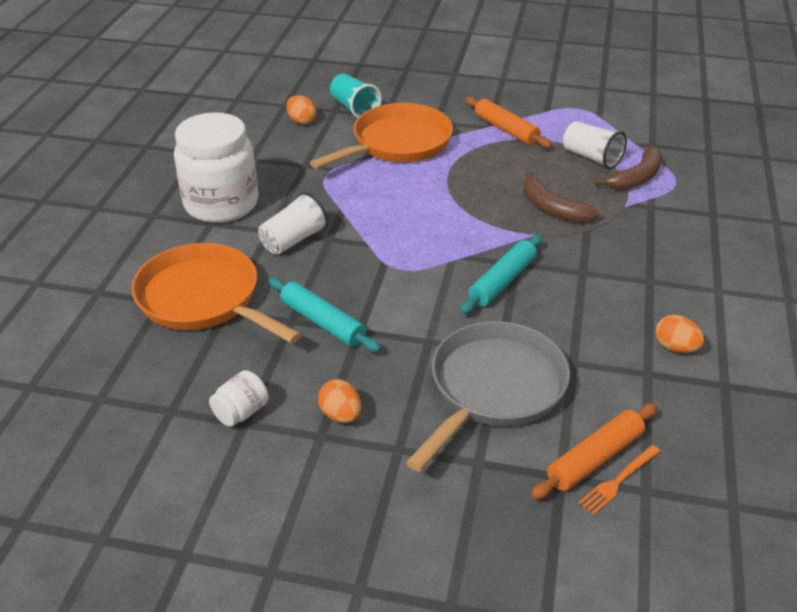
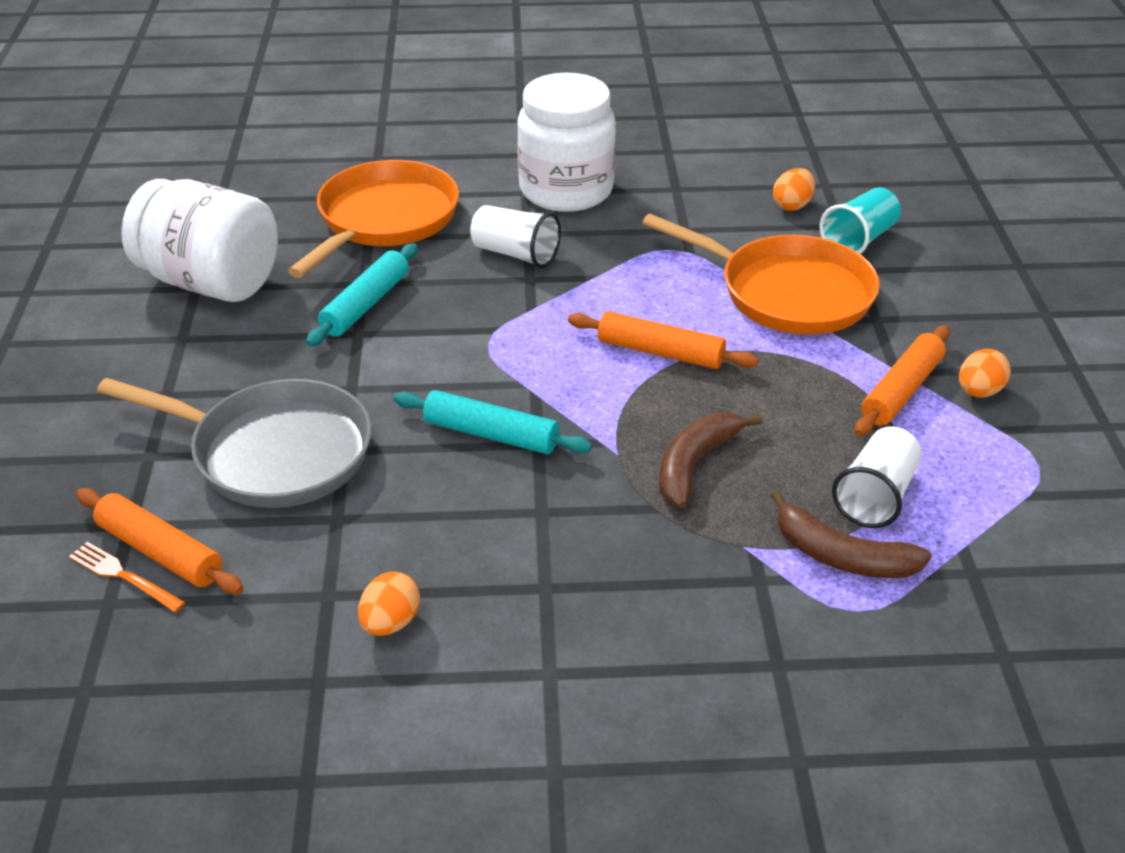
camera: 75 degrees right, 0 degrees up
white jar [209,370,269,427] -> white jar [121,179,278,302], size x2.38
orange egg [318,379,361,423] -> orange egg moved to [959,349,1011,398]
none -> orange rolling pin [568,311,758,369]

